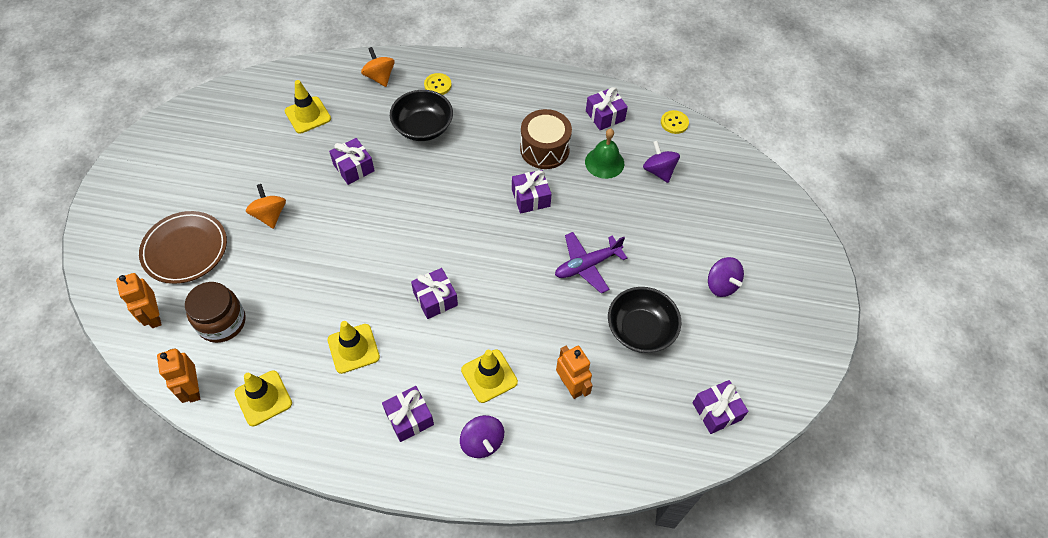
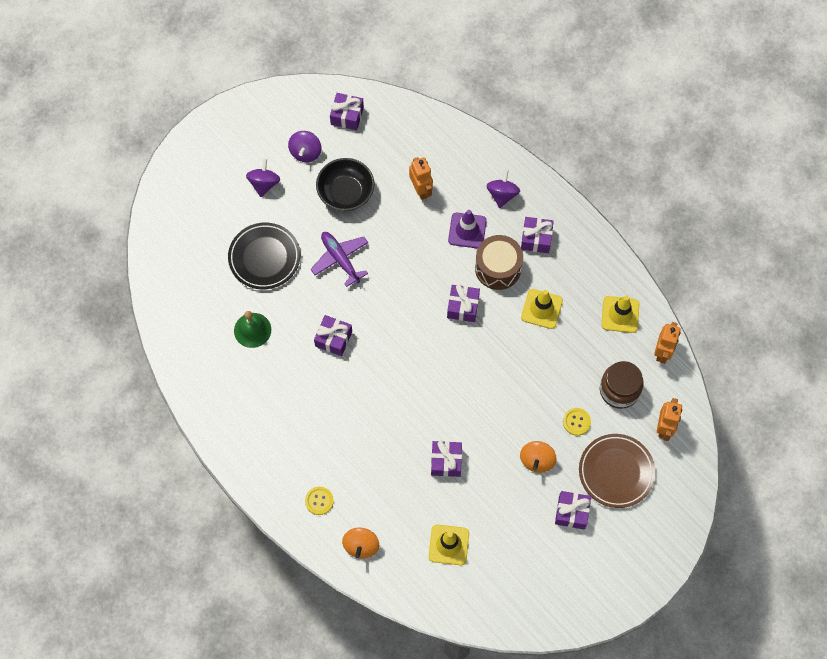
camera: 140 degrees left, 10 degrees up
black bowl [390,90,453,141] -> none
yellow traffic cone [461,349,518,403] -> purple traffic cone [448,210,487,249]
brown drum [520,109,572,169] -> brown drum moved to [475,235,523,290]
purple plane [555,232,627,293] -> purple plane turned 135 degrees counterclockwise [311,232,368,287]
orange robot [556,346,593,399] -> orange robot turned 150 degrees clockwise [409,157,433,200]
purple gift [586,87,628,130] -> purple gift moved to [555,491,591,530]
purple spinning top [643,141,680,183] -> purple spinning top moved to [288,131,322,162]
yellow button [661,110,689,134] -> yellow button moved to [563,408,591,436]
none -> black plate [228,223,300,289]

